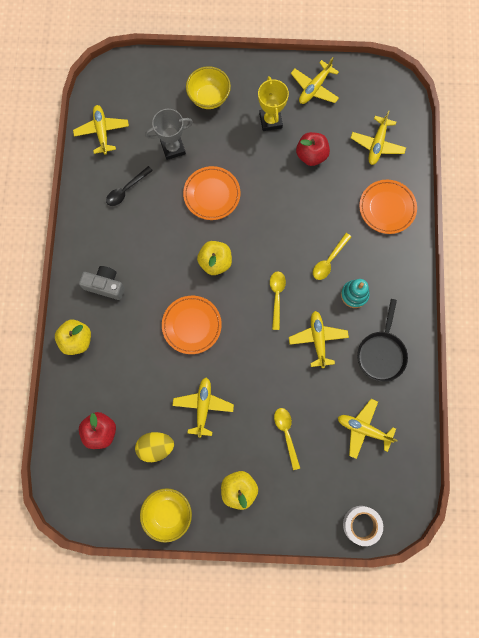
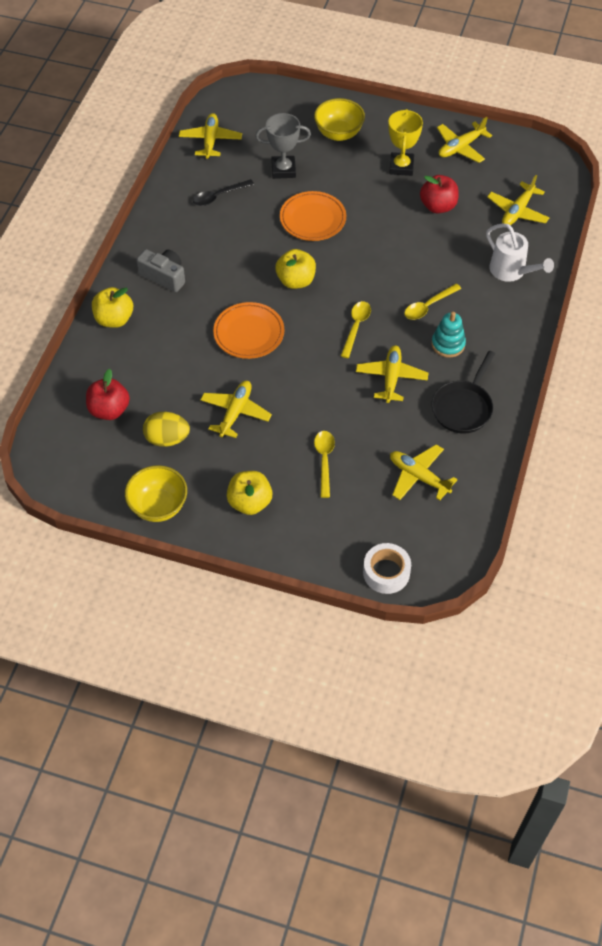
camera: 15 degrees right, 20 degrees down
orange plate [359,180,417,234] -> white watering can [486,223,554,282]

